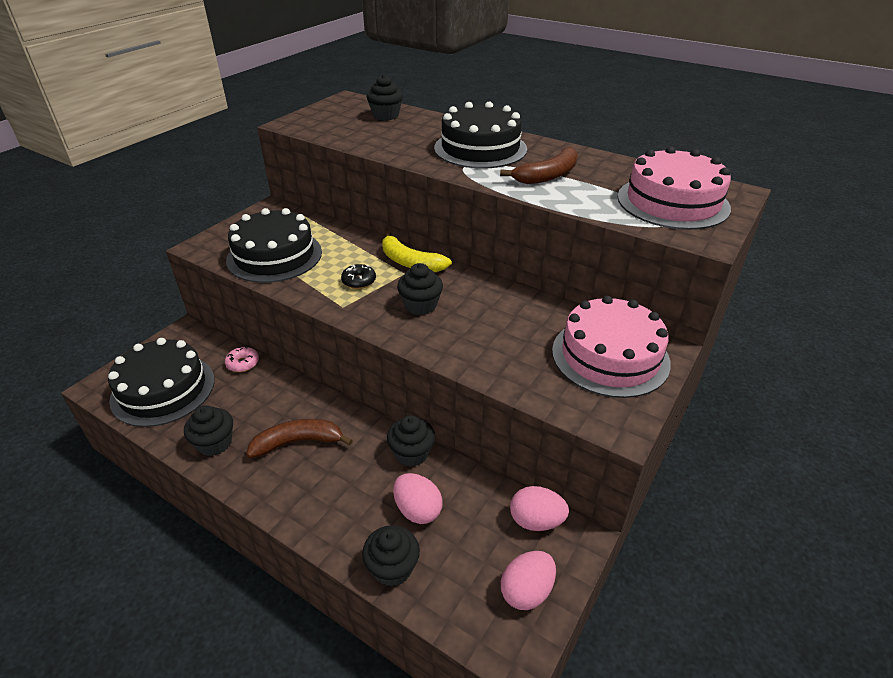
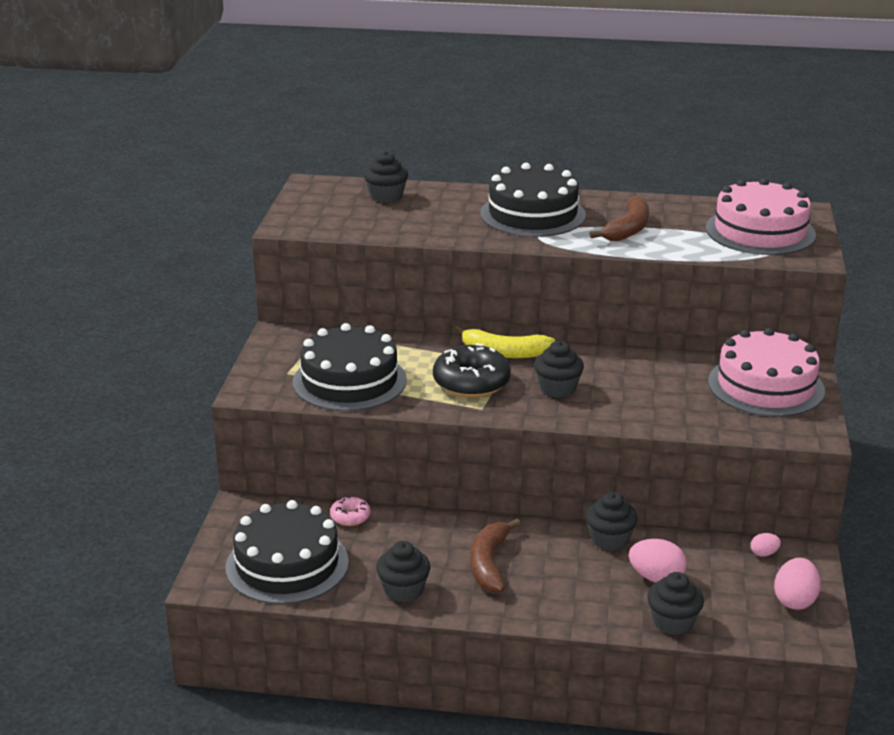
camera: 25 degrees left, 10 degrees down
brown banana [246,419,353,458] -> brown banana turned 45 degrees counterclockwise [470,519,521,593]
black donut [341,264,376,289] -> black donut [433,343,511,398], size x1.96
pink egg [510,486,569,531] -> pink egg [751,533,781,557], size x0.54

